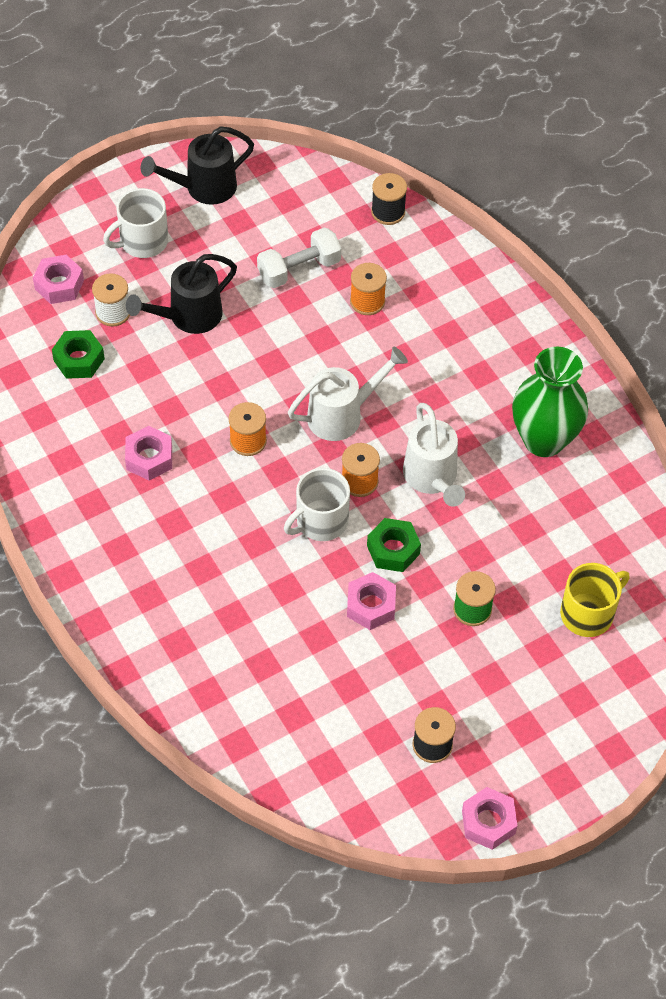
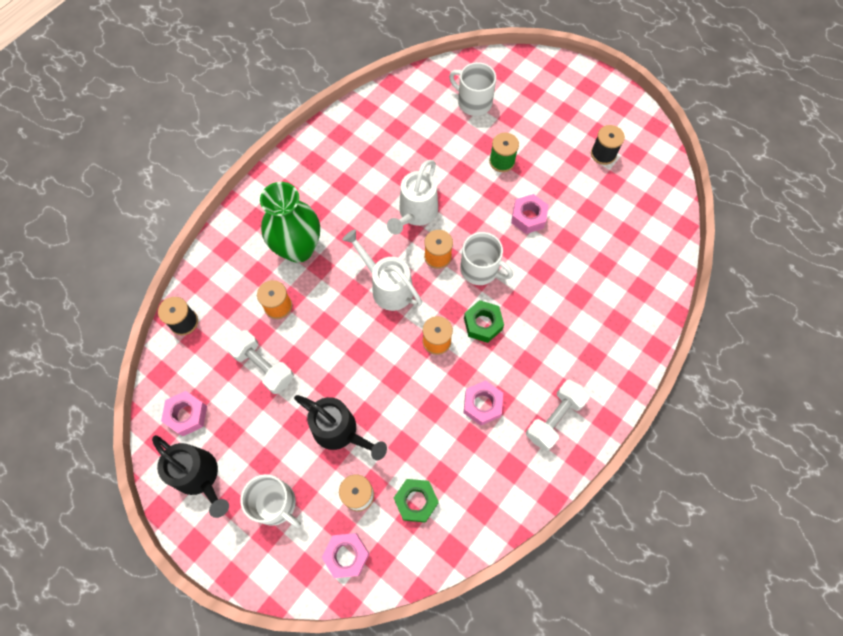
camera: 110 degrees left, 10 degrees up
green nut [367,518,421,572] -> green nut moved to [464,300,504,343]
white watering can [403,403,465,507] -> white watering can turned 150 degrees clockwise [387,160,438,235]
pink nut [462,787,518,850] -> pink nut moved to [161,391,207,436]
green vase [512,347,588,457] -> green vase moved to [260,182,320,263]
yellow mug [560,563,630,637] -> white mug [449,62,496,116]
none -> white dumbbell [526,380,590,451]

